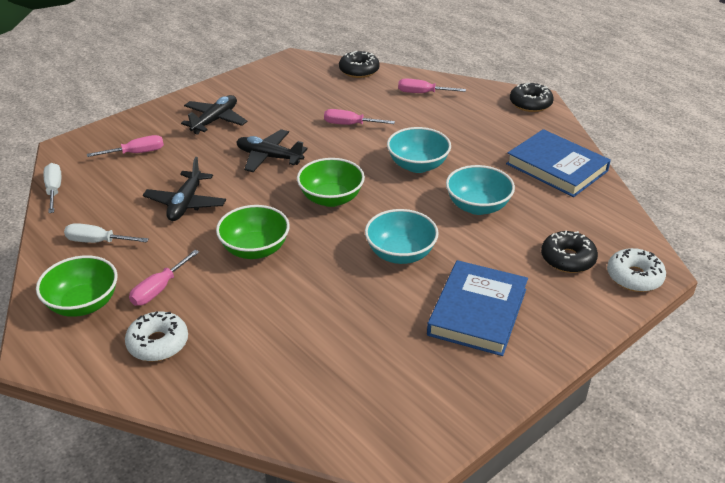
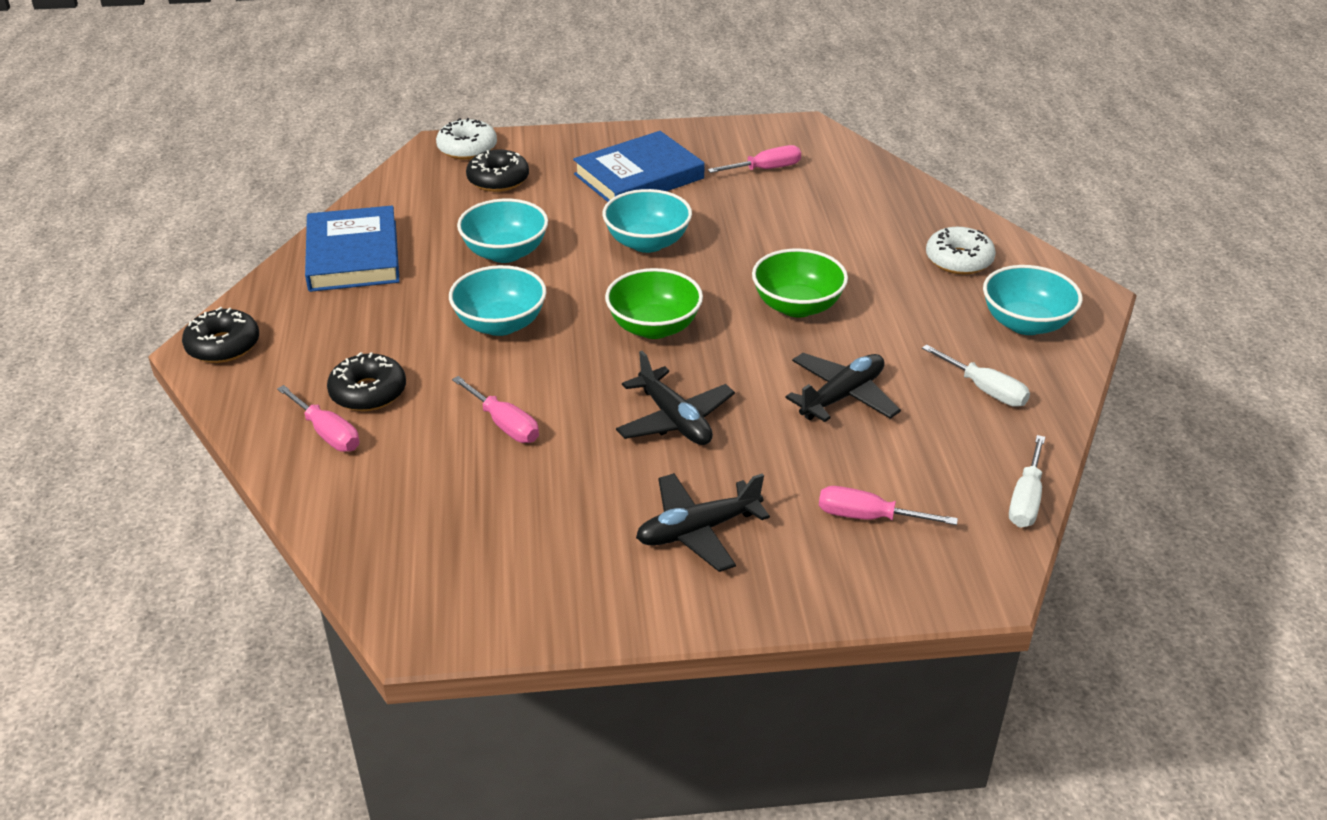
camera: 145 degrees left, 0 degrees up
green bowl [36,255,118,317] -> turquoise bowl [983,265,1082,335]
pink screwdriver [129,250,199,306] -> pink screwdriver moved to [708,145,801,173]
black donut [339,51,380,78] -> black donut moved to [327,352,406,411]

